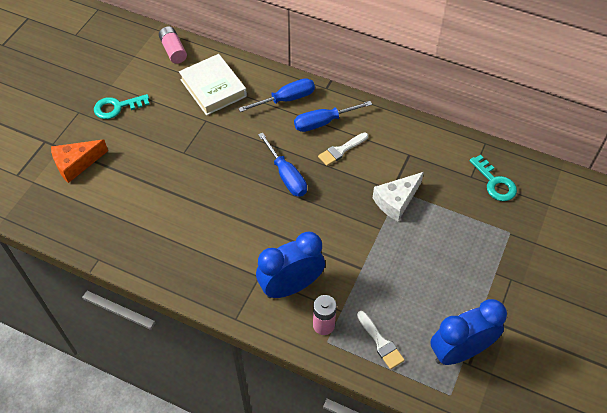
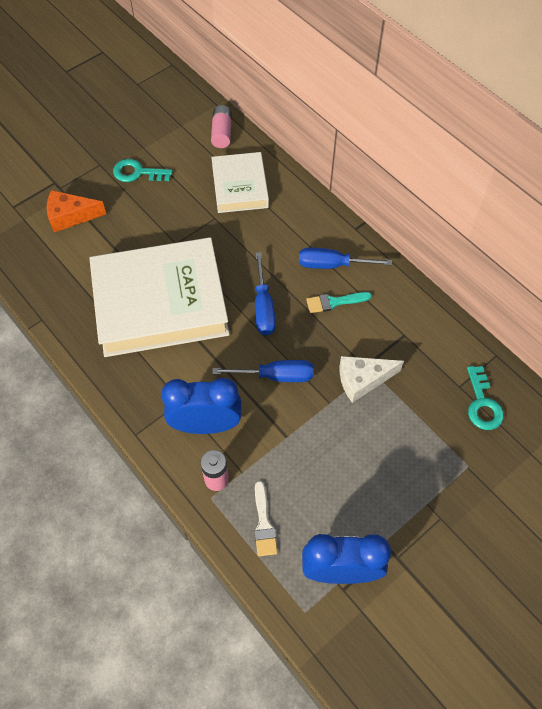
camera: 25 degrees right, 5 degrees up
blue screwdriver [238,78,315,112] -> blue screwdriver moved to [212,360,314,382]
white brush [318,132,368,166] -> turquoise brush [306,292,372,313]
none -> white book [89,237,230,357]

